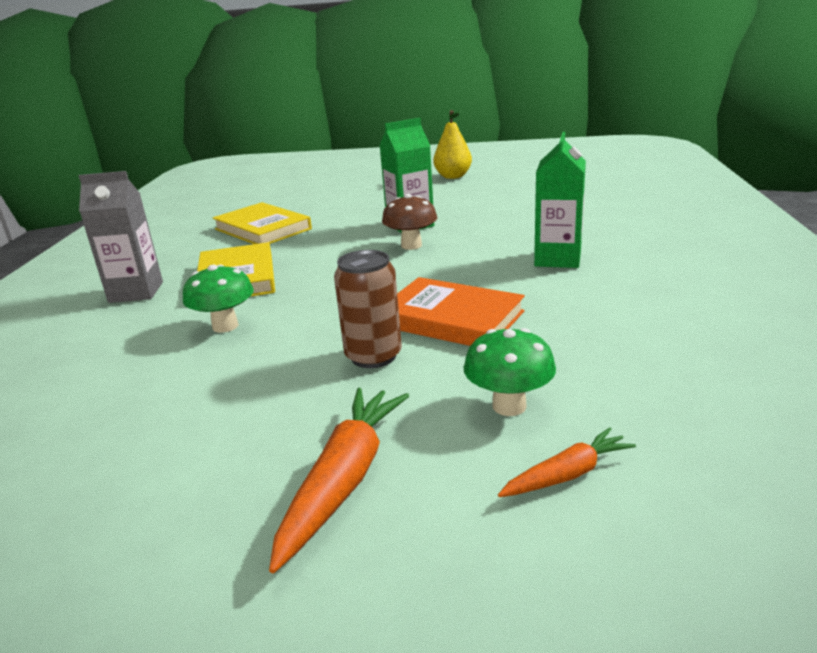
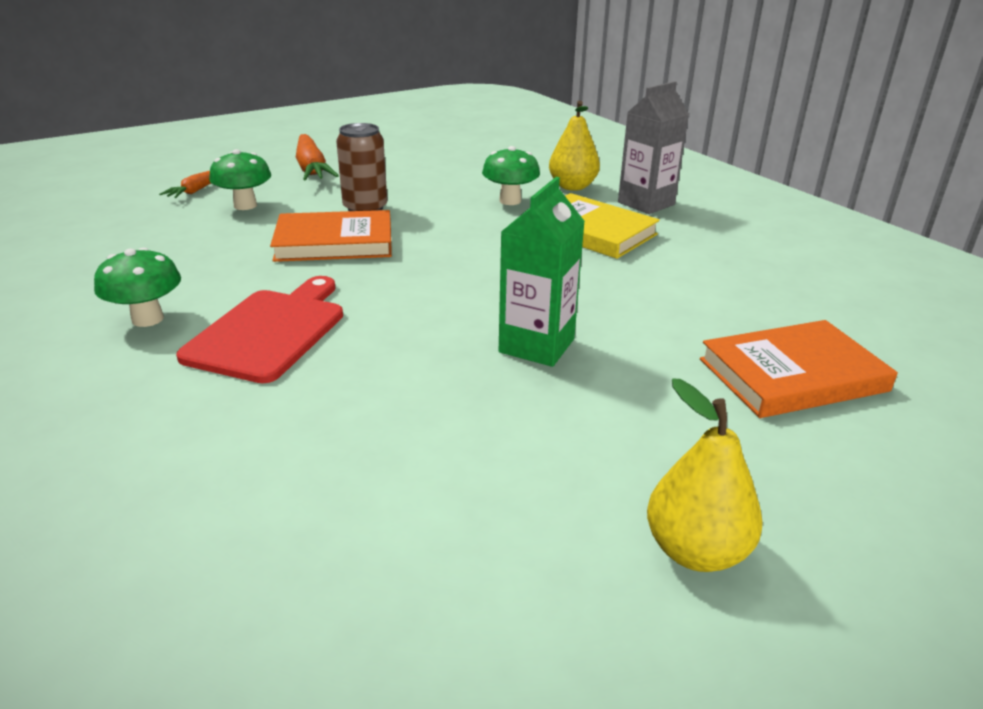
camera: 140 degrees right, 5 degrees up
yellow book [213,202,312,244] -> none
brown mushroom [382,194,437,250] -> none
green carton [534,132,586,268] -> red cutting board [176,276,343,383]
none -> green mushroom [94,248,181,327]
none -> yellow pear [549,101,600,191]
none -> orange book [700,320,898,418]

